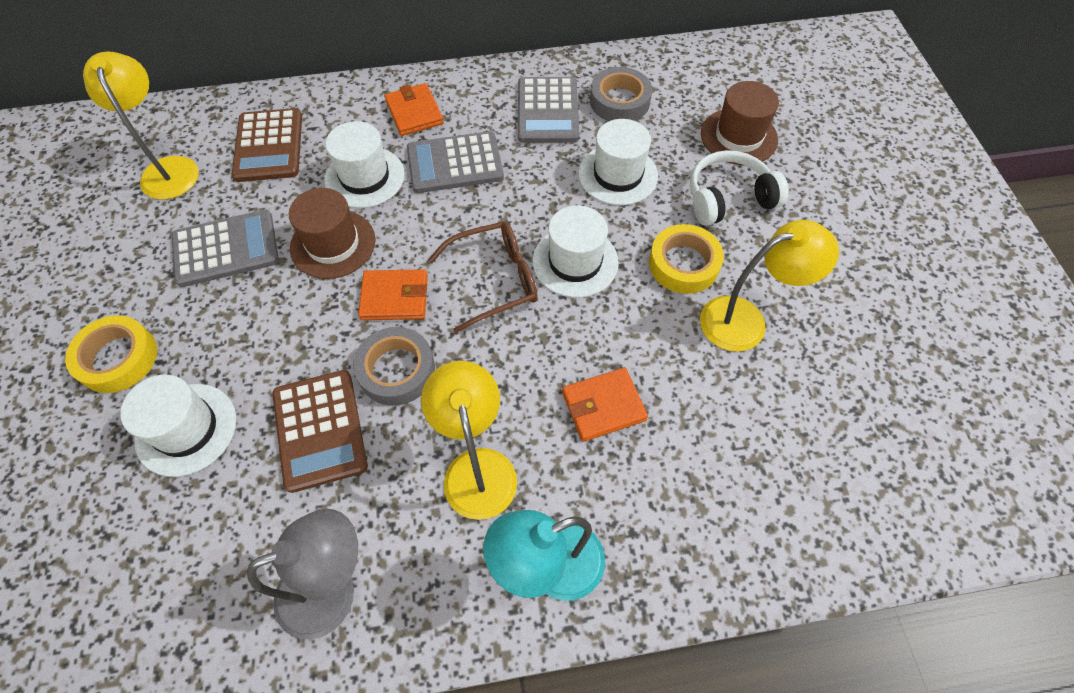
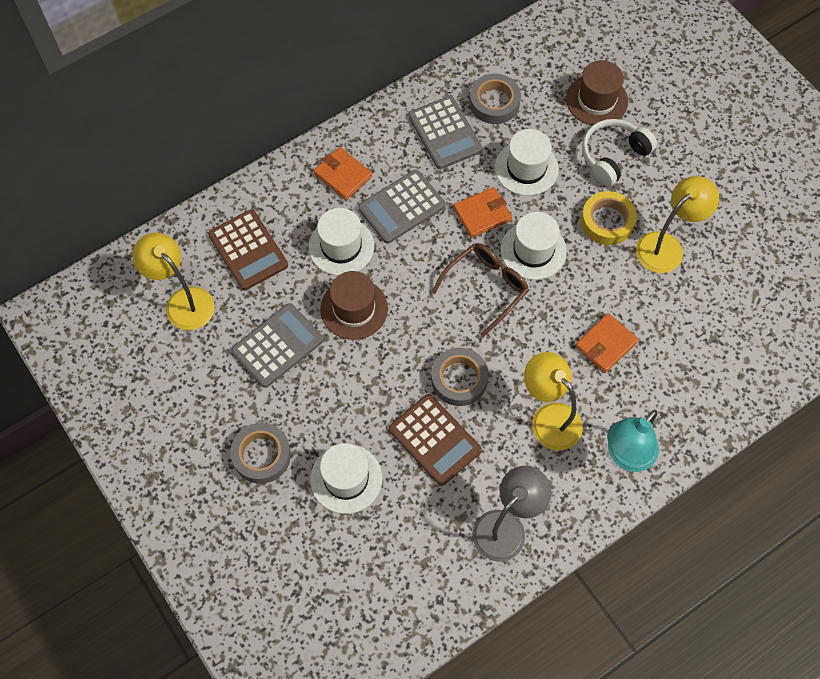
camera: 25 degrees left, 5 degrees up
yellow tape [65,315,157,393] -> grey tape [230,423,291,484]
orange wallet [358,269,428,320] -> orange wallet moved to [453,187,512,238]

